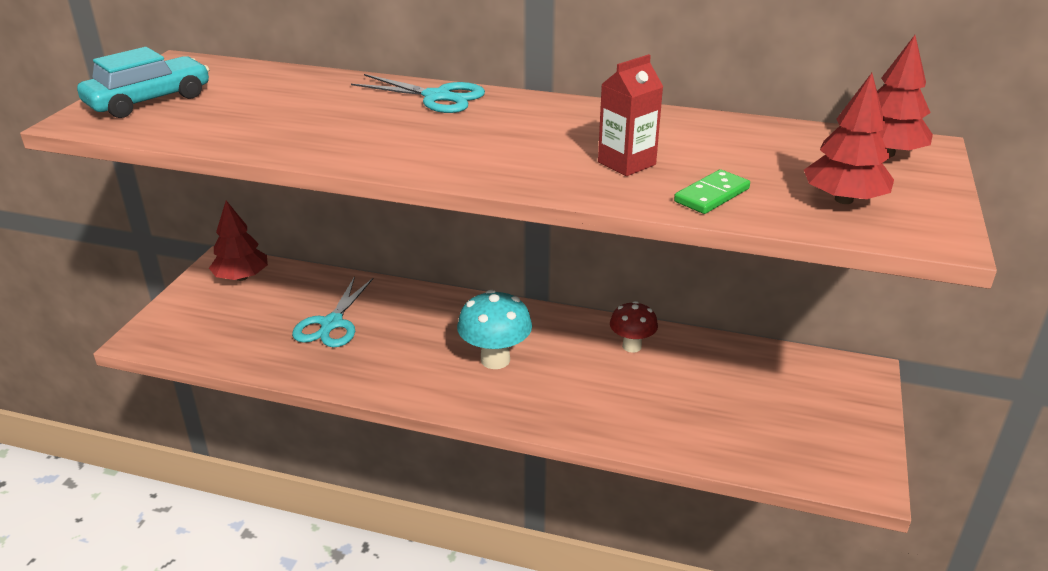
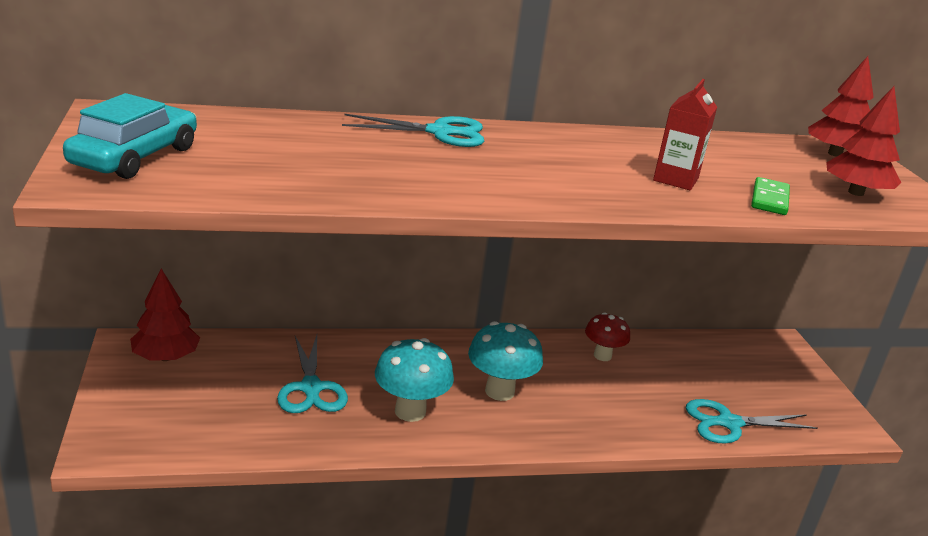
camera: 30 degrees left, 5 degrees down
none -> turquoise mushroom [375,338,454,422]
none -> turquoise scissors [686,399,817,444]

